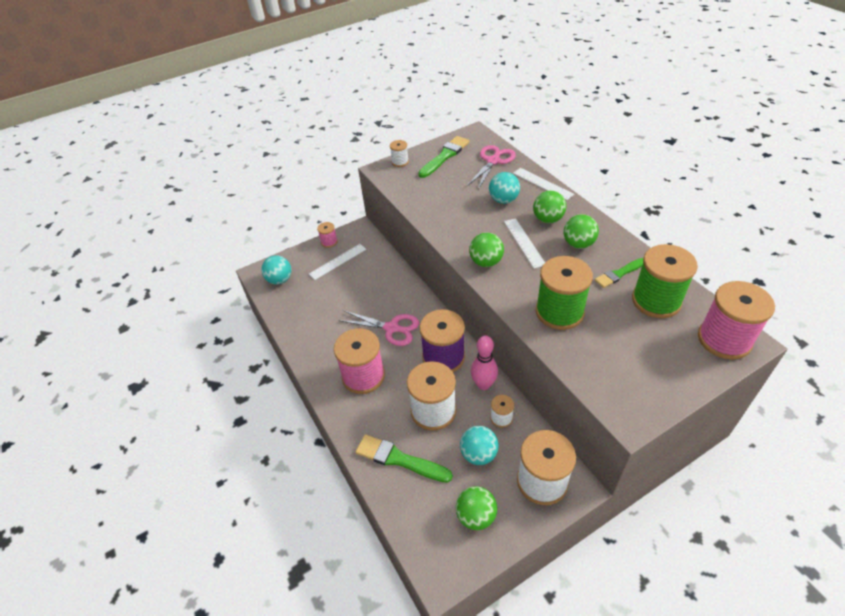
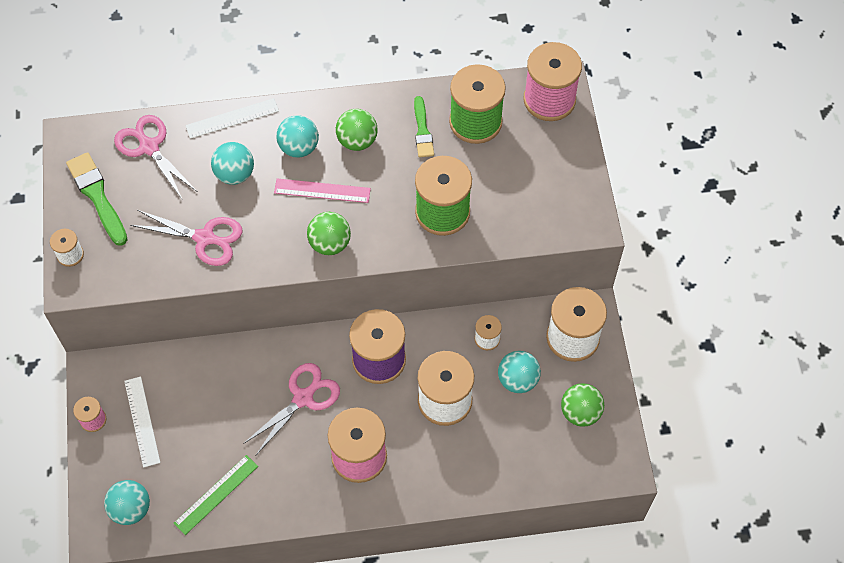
camera: 70 degrees left, 15 degrees up
green brush [356,434,453,483] -> none
pink bowling pin [471,335,498,390] -> none
white ruler [504,218,545,269] -> pink ruler [274,179,371,203]
green ball [533,190,566,223] -> turquoise ball [276,115,319,158]
none -> pink scissors [130,210,243,266]
none -> green ruler [173,455,258,535]

